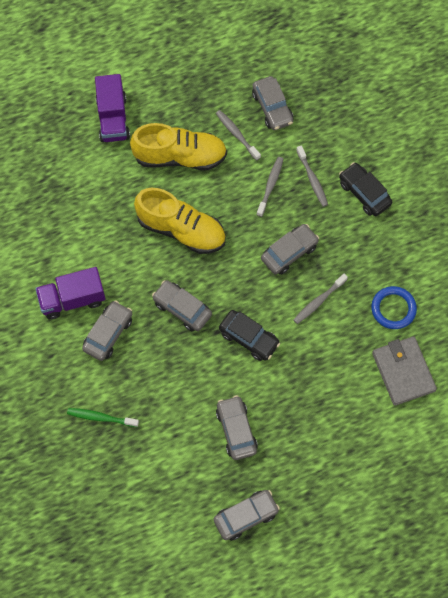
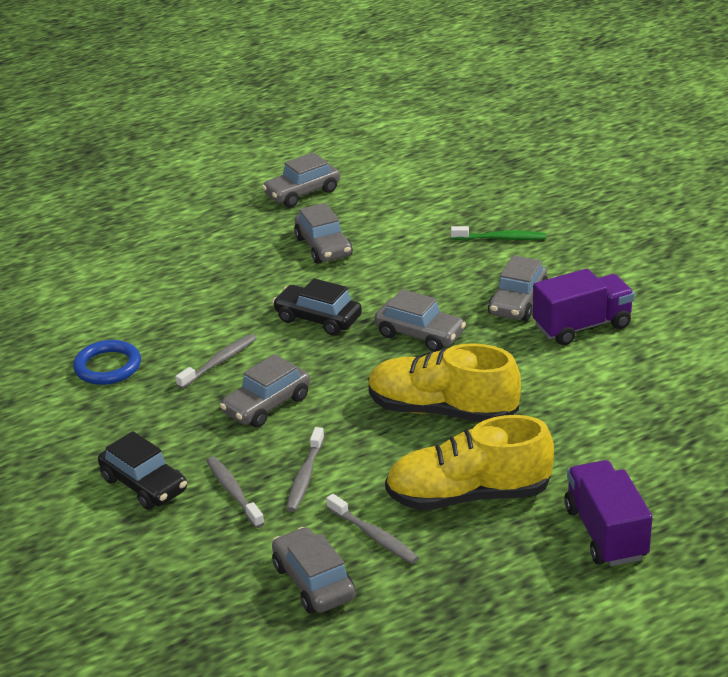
camera: 175 degrees right, 35 degrees down
grey wallet [372,336,437,406] -> none

